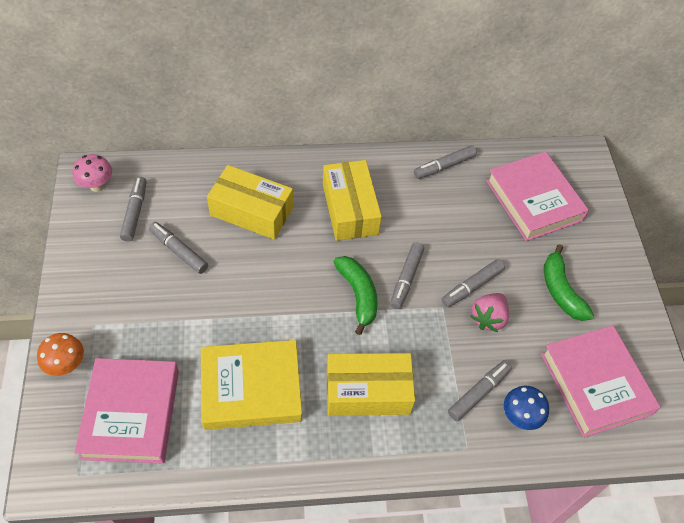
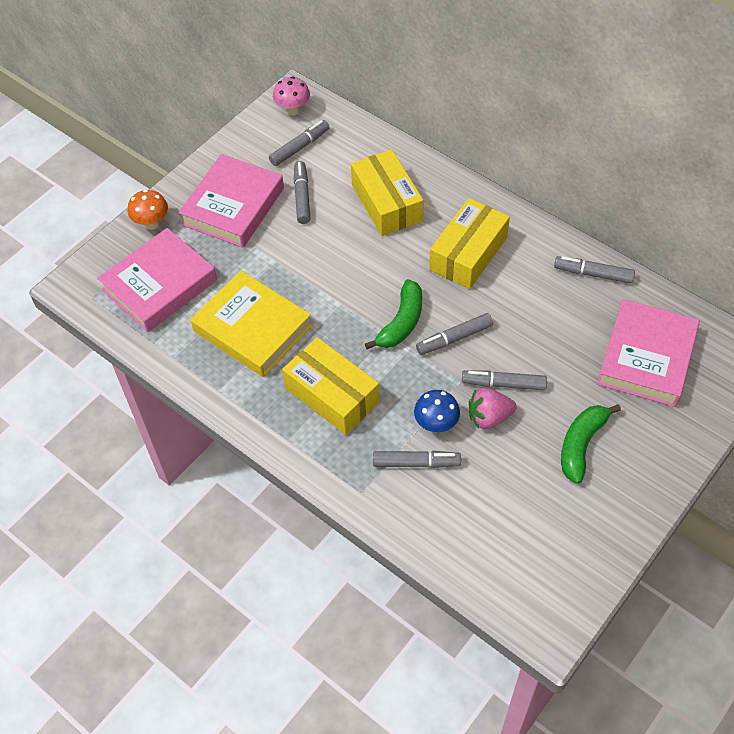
camera: 50 degrees right, 0 degrees up
blue mushroom [504,386,549,430] -> blue mushroom moved to [414,390,460,432]
pink book [541,325,660,438] -> pink book moved to [178,154,284,248]

